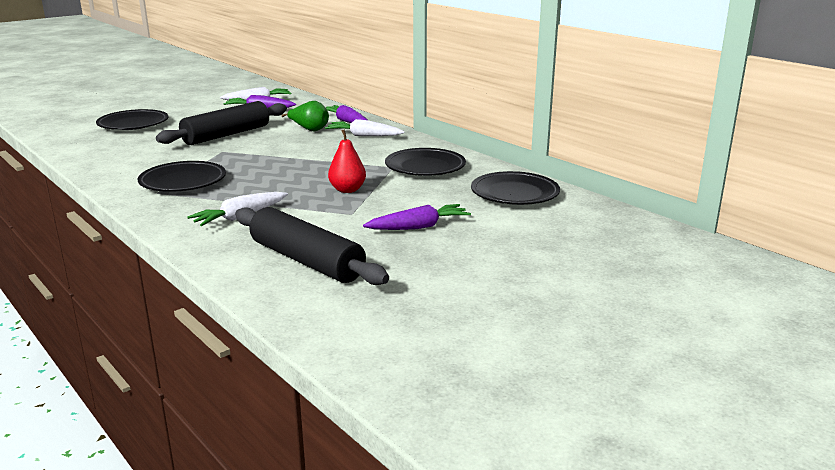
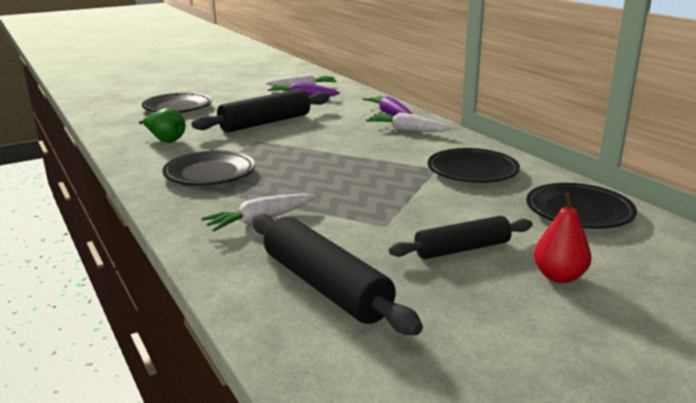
camera: 10 degrees right, 0 degrees up
green pear [281,101,329,131] -> green pear moved to [139,108,186,143]
red pear [328,129,366,193] -> red pear moved to [534,193,591,283]
purple carrot [363,204,471,230] -> black rolling pin [389,216,533,259]

